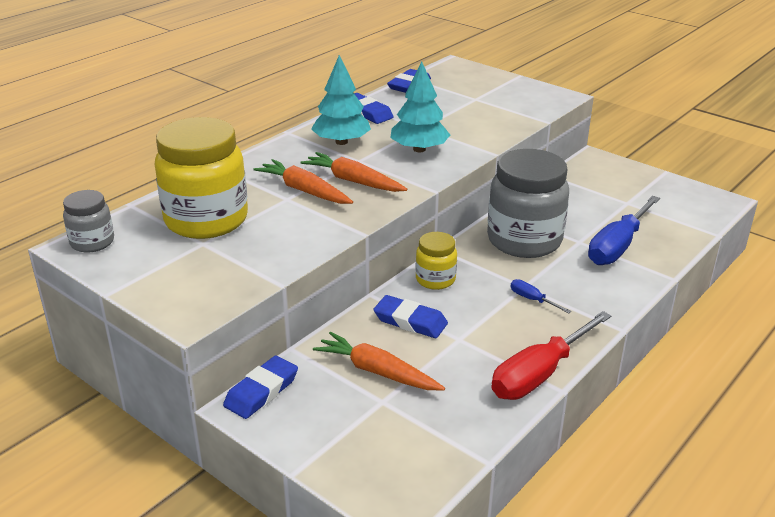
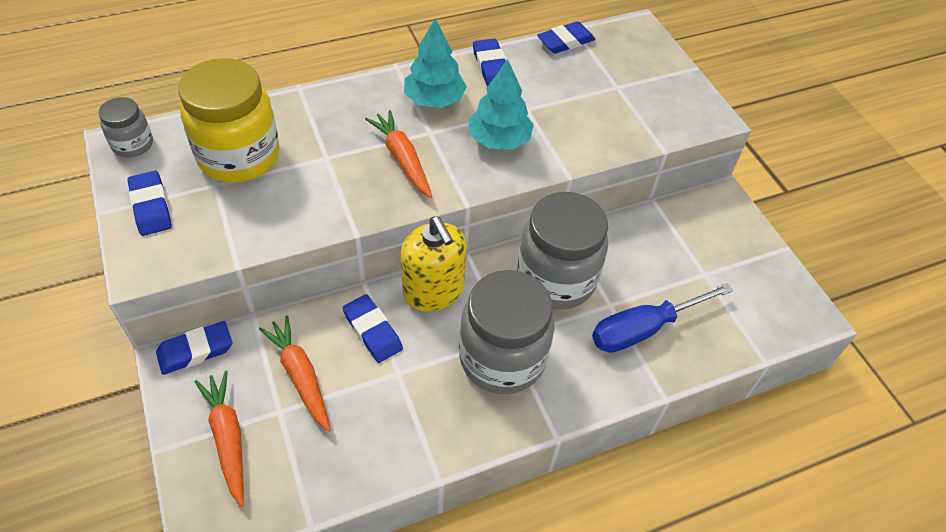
camera: 25 degrees right, 20 degrees up
orange carrot [254,159,353,204] -> orange carrot moved to [194,370,244,506]
yellow jar [416,232,457,290] -> yellow soap dispenser [401,217,467,312]
red screwdriver [491,311,611,400] -> none
blue screwdriver [511,279,571,314] -> grey jar [459,270,555,394]
none -> blue eraser [127,171,172,236]

